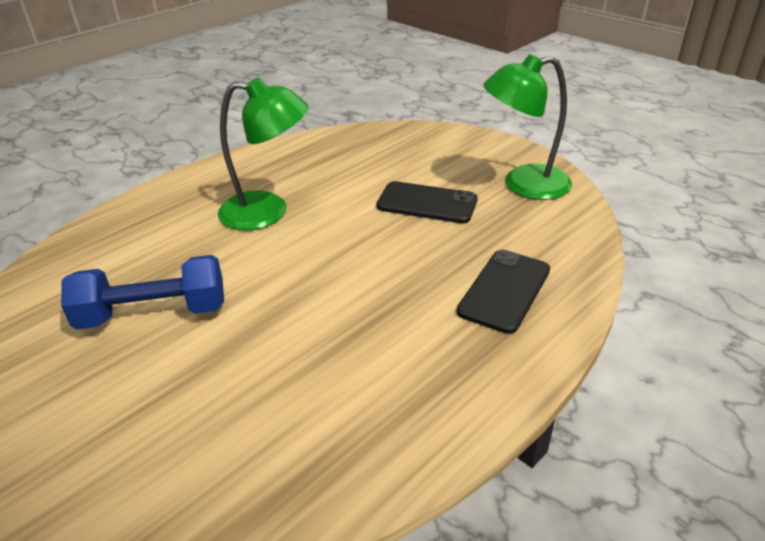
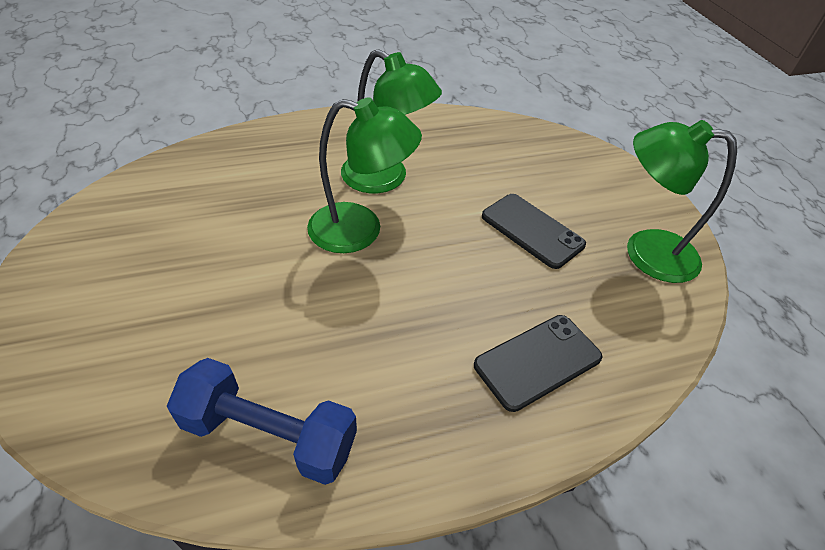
camera: 25 degrees right, 10 degrees up
blue dumbbell [61,255,224,330] -> blue dumbbell moved to [167,358,357,485]
none -> green lamp [307,97,422,253]

